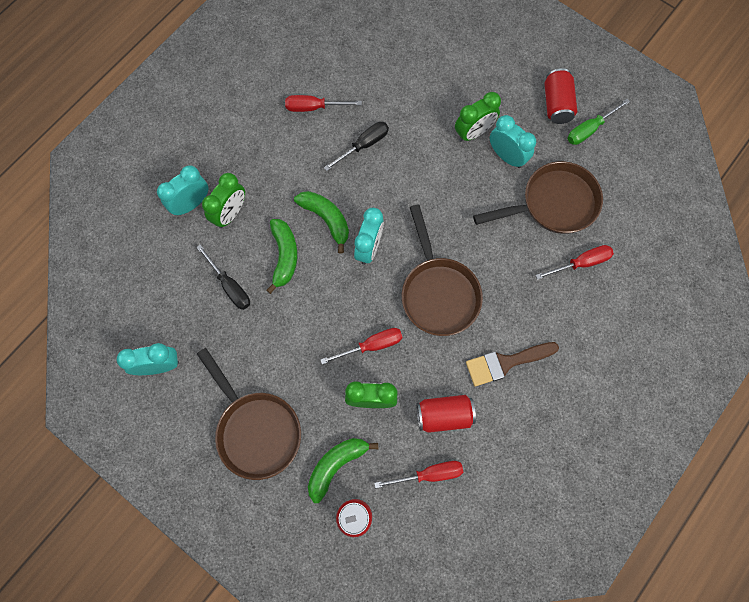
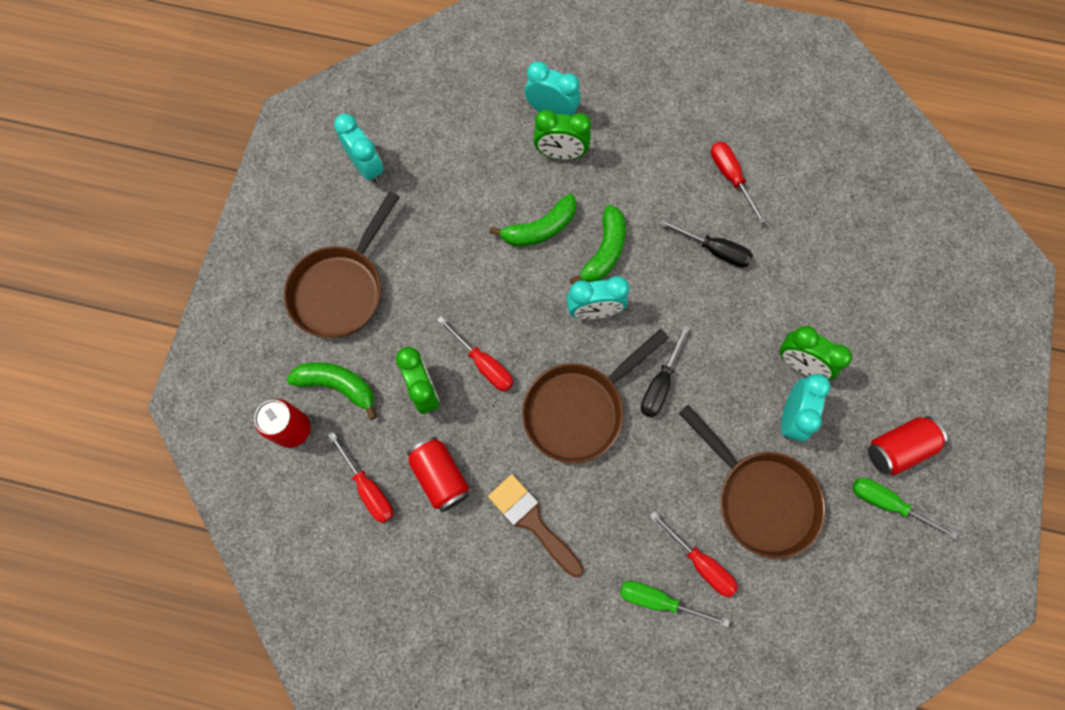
camera: 65 degrees right, 0 degrees up
black screwdriver [196,245,250,310] -> black screwdriver moved to [641,324,690,418]
none -> green screwdriver [620,581,730,627]

